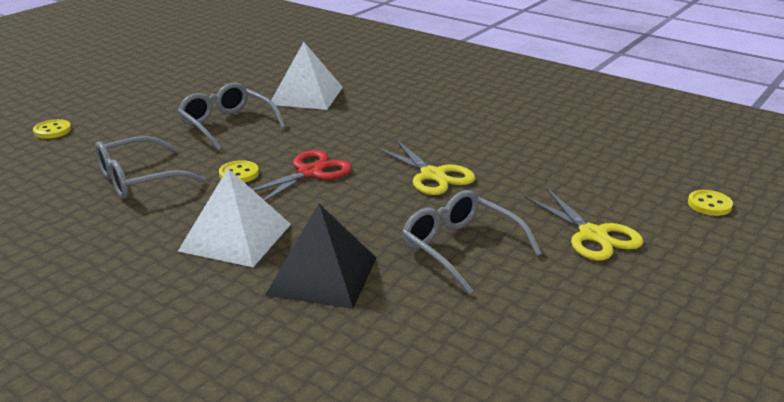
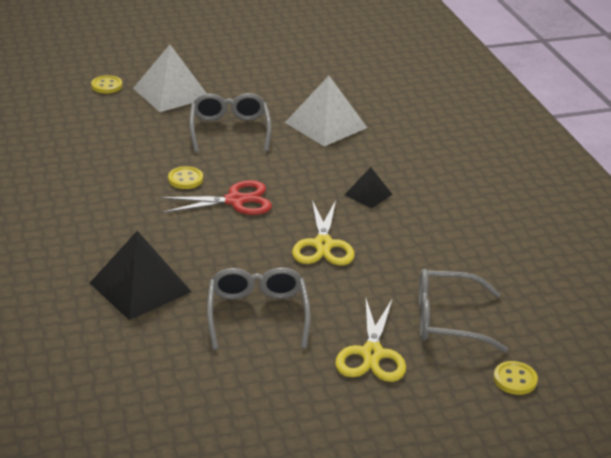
camera: 35 degrees right, 5 degrees up
grey glasses [95,136,206,199] -> grey glasses moved to [419,269,508,353]
white pyramid [178,168,291,267] -> white pyramid moved to [133,45,207,112]
none -> black pyramid [345,167,392,208]

